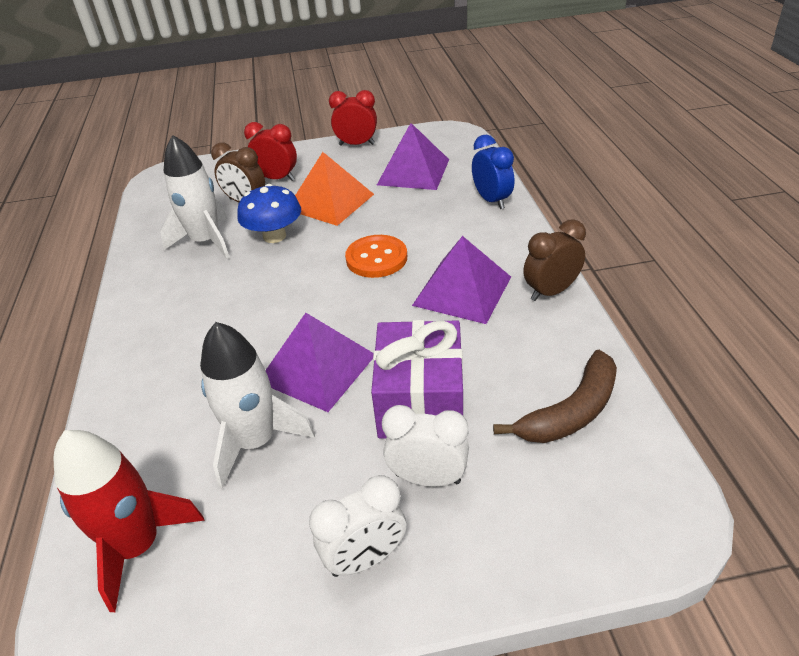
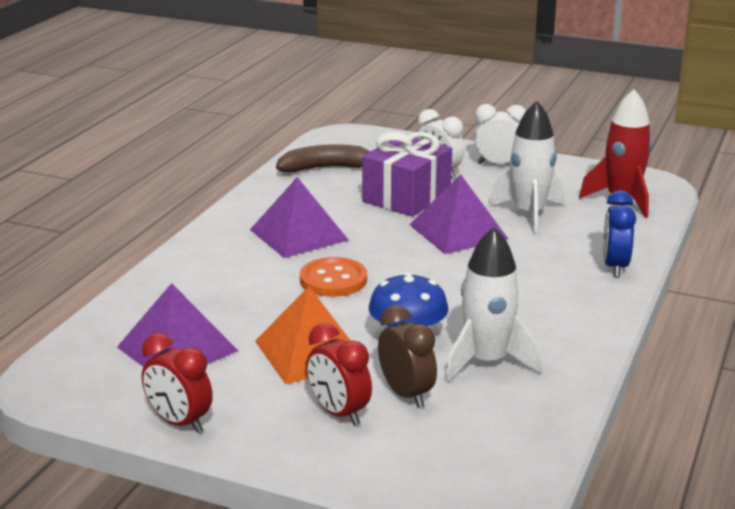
camera: 150 degrees left, 15 degrees down
blue clock [472,134,514,209] -> blue clock moved to [603,190,636,277]
brown clock [523,219,586,301] -> none

